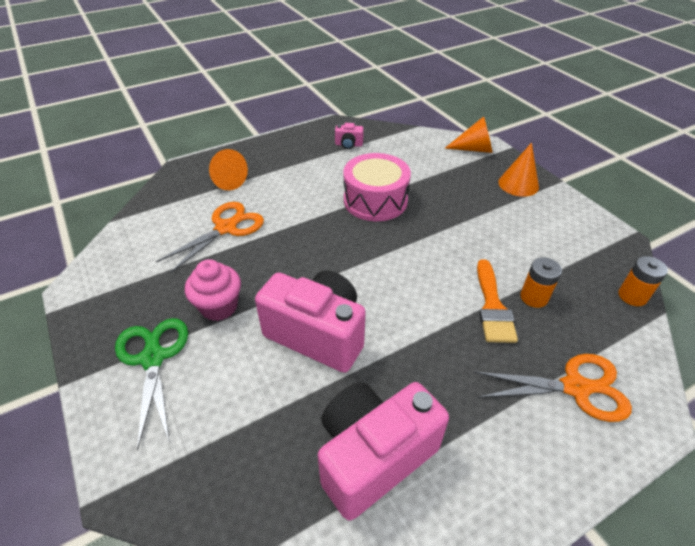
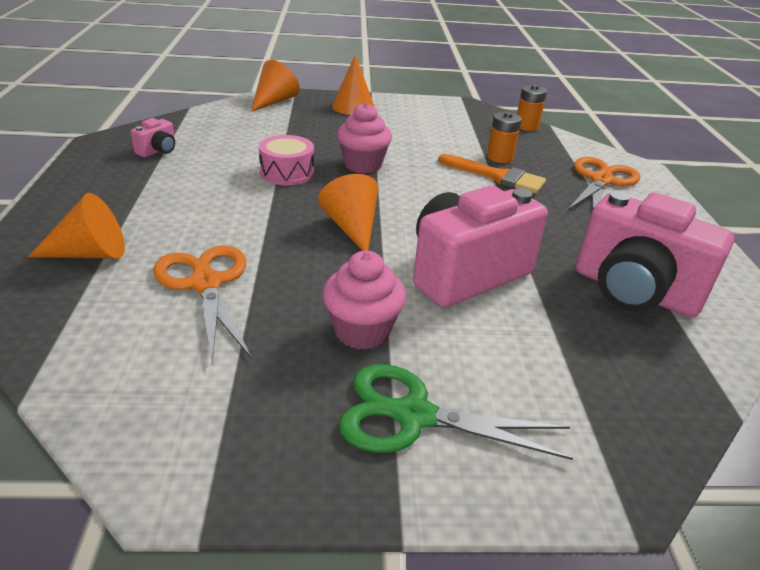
camera: 65 degrees left, 10 degrees down
pink camera [318,382,449,521] -> pink camera turned 45 degrees counterclockwise [576,191,735,317]
pink drum [344,153,411,221] -> pink drum [259,135,314,185], size x0.63
none -> orange cone [318,174,378,251]
none -> pink cupcake [337,103,392,174]

